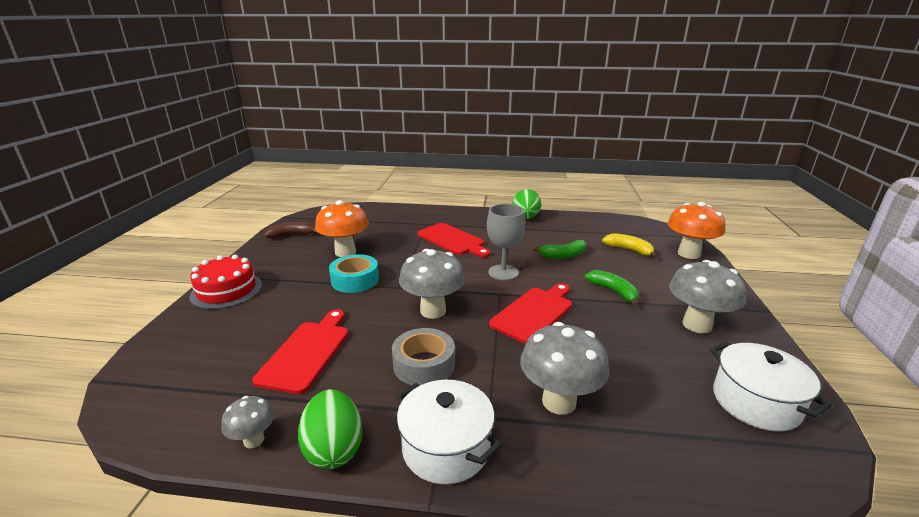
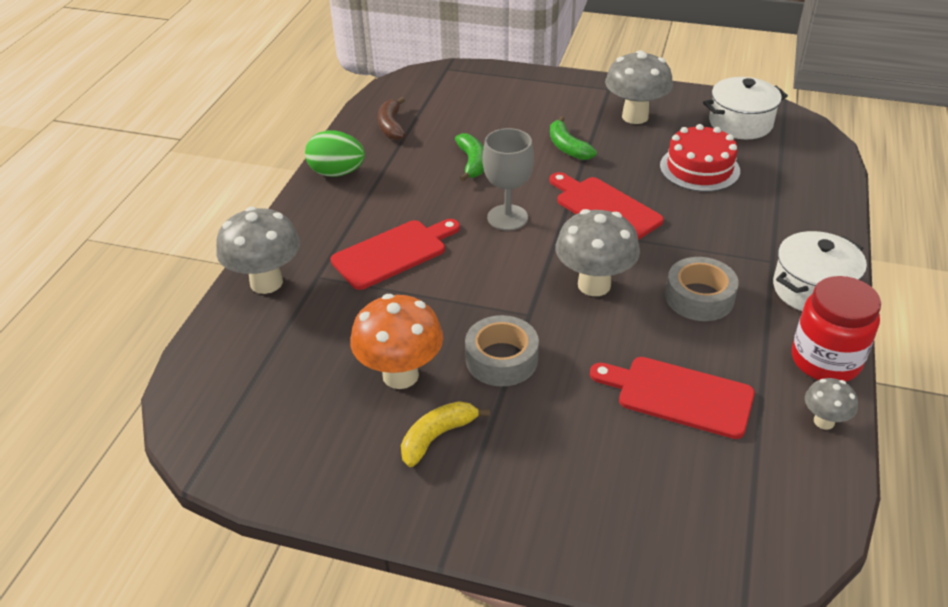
camera: 80 degrees left, 15 degrees up
red cake [189,255,262,309] -> red cake moved to [660,124,740,192]
brown banana [264,222,318,239] -> brown banana moved to [378,97,406,140]
green egg [298,389,363,469] -> red jar [792,276,881,382]
turquoise tape [329,254,379,293] -> grey tape [465,315,539,386]
grey mushroom [520,322,609,415] -> grey mushroom moved to [216,207,300,294]
green banana [585,270,639,306] -> green banana turned 90 degrees counterclockwise [550,116,597,160]
yellow banana [602,233,657,258] -> yellow banana moved to [401,401,490,467]
orange mushroom [667,202,726,259] -> none

